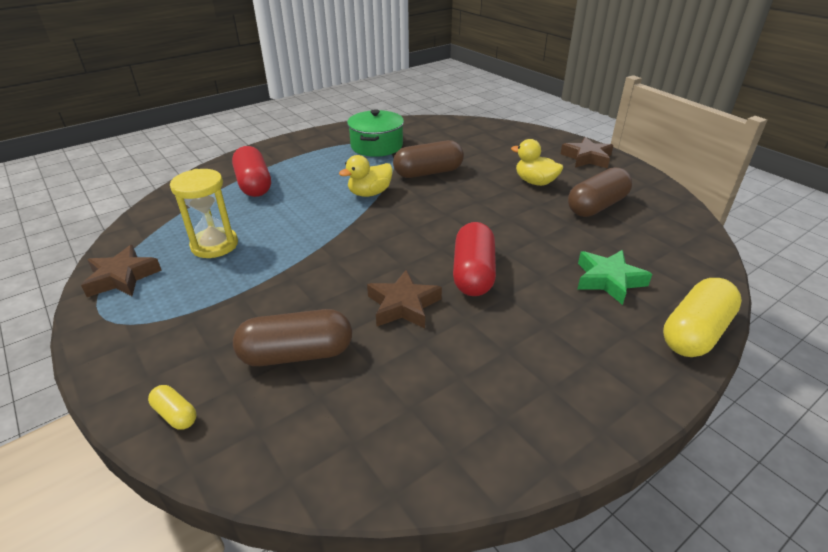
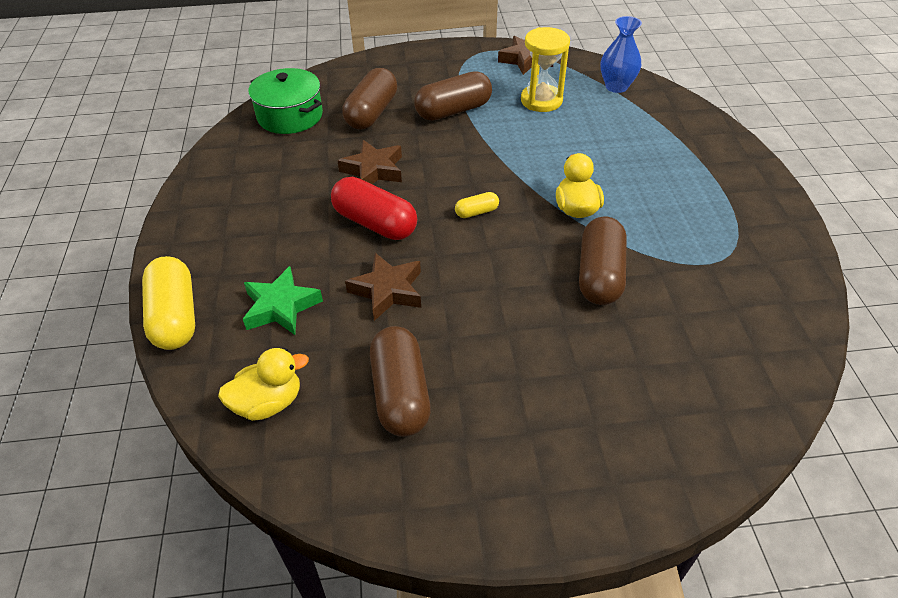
camera: 120 degrees right, 10 degrees up
yellow capsule [148,385,197,430] -> yellow capsule moved to [455,192,499,218]
red capsule [232,146,271,197] -> none
green pot [347,109,404,157] -> green pot moved to [248,68,323,134]
yellow duck [511,139,563,186] -> yellow duck moved to [218,348,309,421]
brown star [561,137,614,168] -> brown star moved to [345,253,421,321]
none -> brown capsule [414,71,492,121]
none -> blue vase [600,16,642,93]

